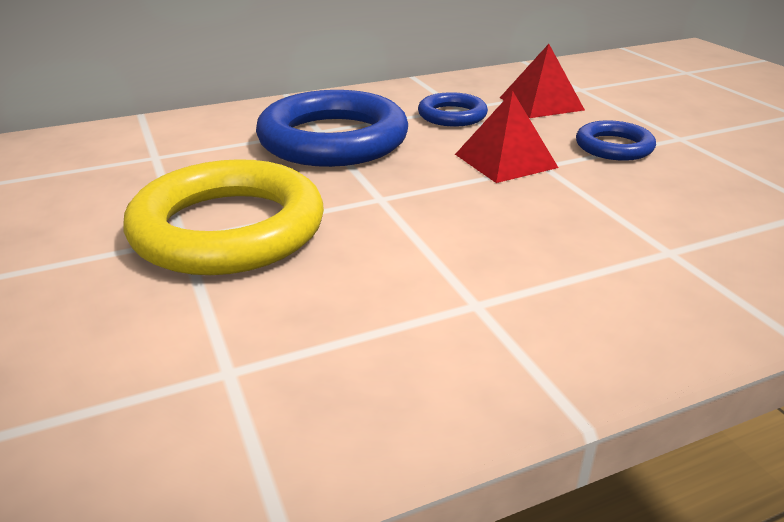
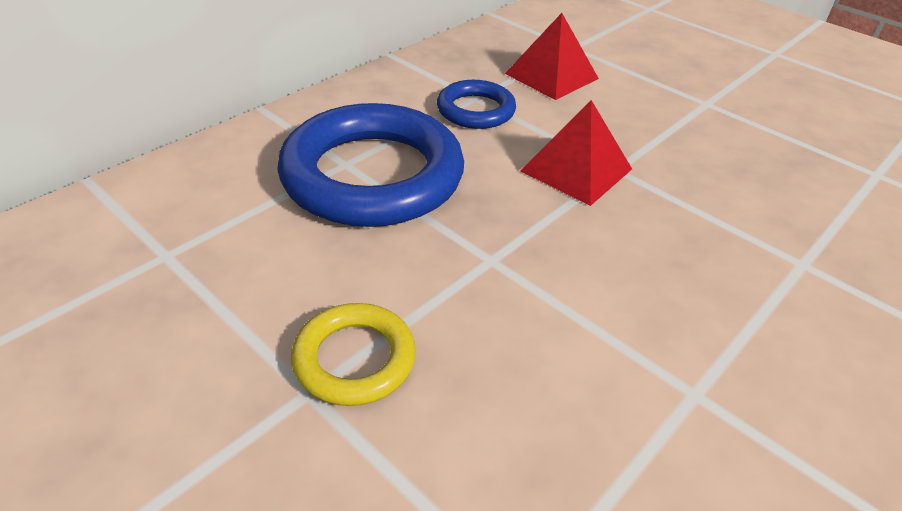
camera: 25 degrees left, 10 degrees up
yellow ring [124,159,324,275] -> yellow ring [291,303,416,406], size x0.50
blue ring [576,120,656,161] -> none

